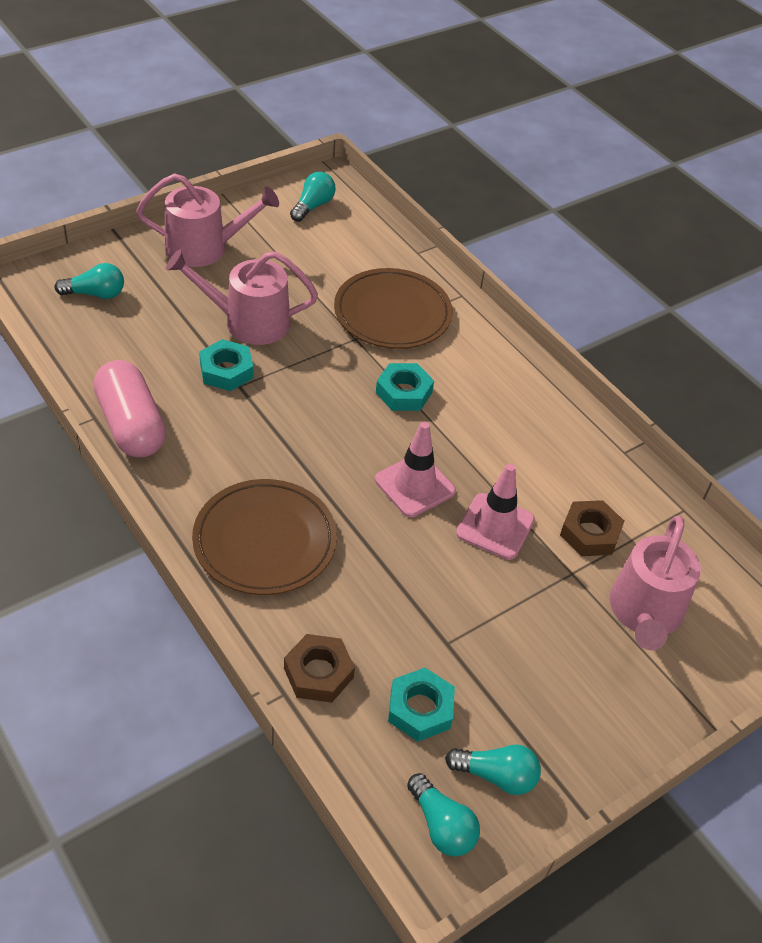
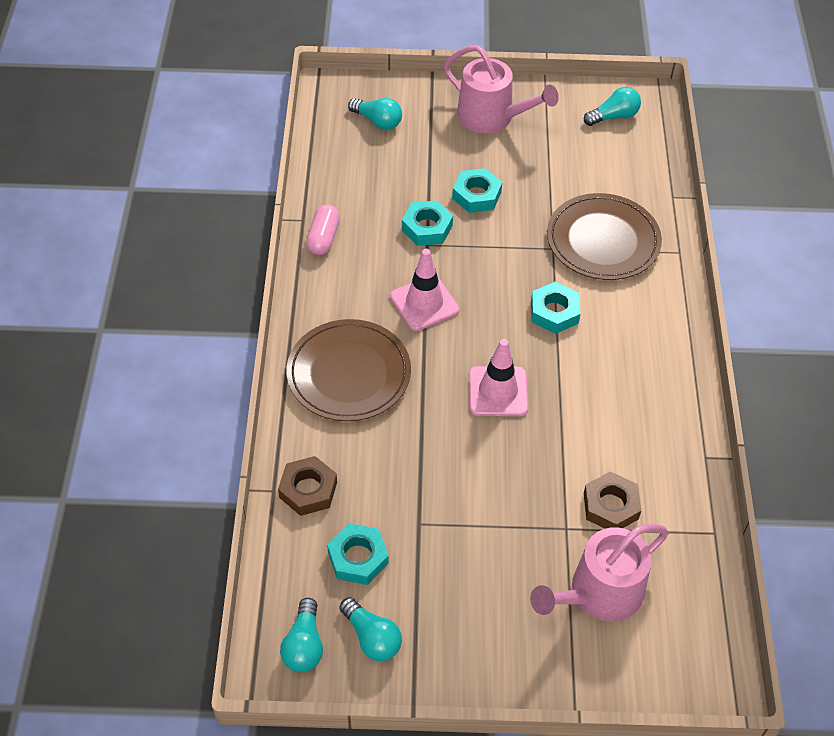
camera: 40 degrees right, 5 degrees up
pink capsule [94,360,166,457] -> pink capsule [306,204,340,255], size x0.59
pink watering can [166,250,318,345] -> turquoise nut [452,168,502,213]
pink traffic cone [456,463,535,560] -> pink traffic cone moved to [390,249,459,331]

